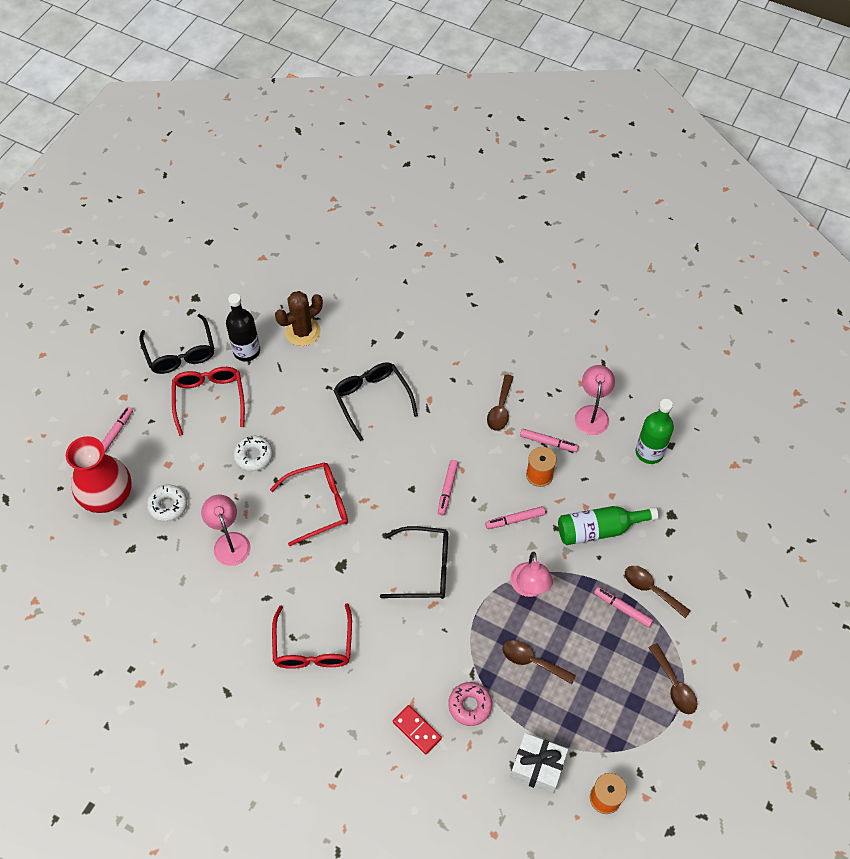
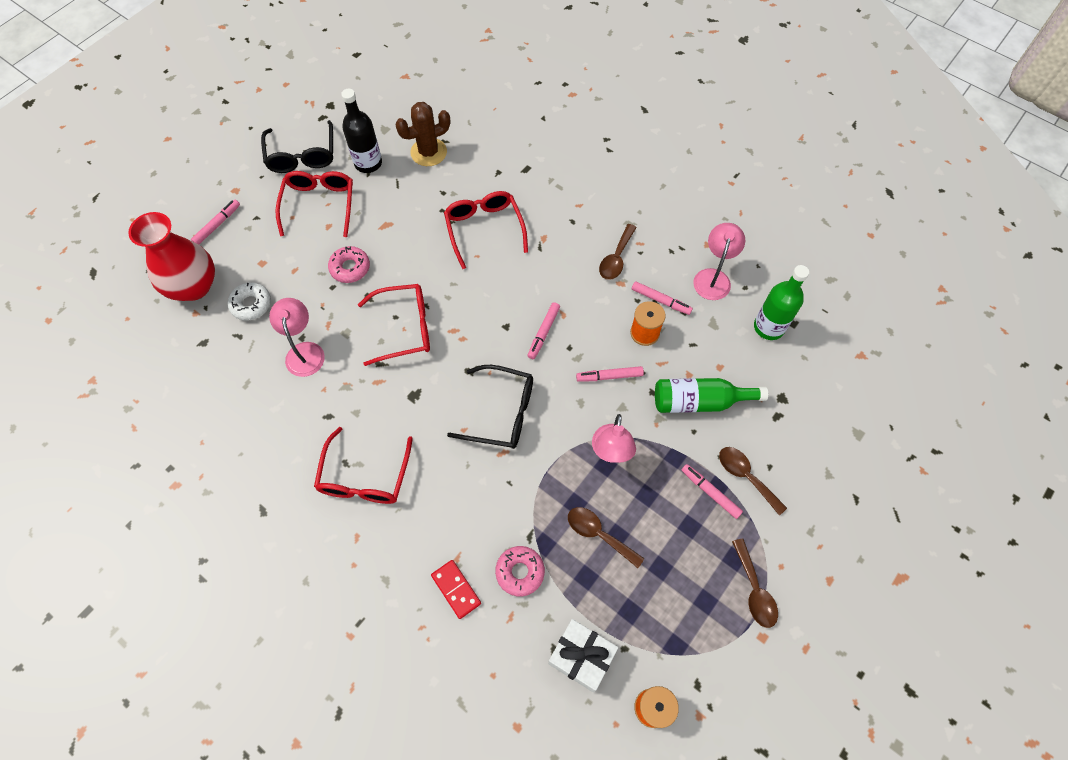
camera: 10 degrees right, 5 degrees up
white donut [233,436,273,471] -> pink donut [328,246,370,283]
black glasses [333,362,418,441] -> red glasses [444,191,528,269]

